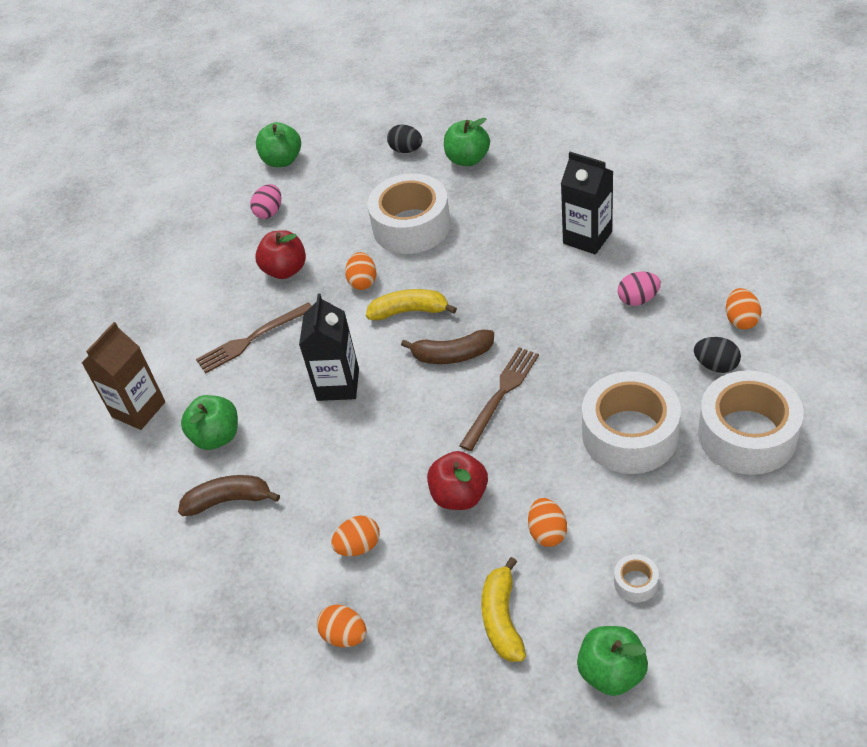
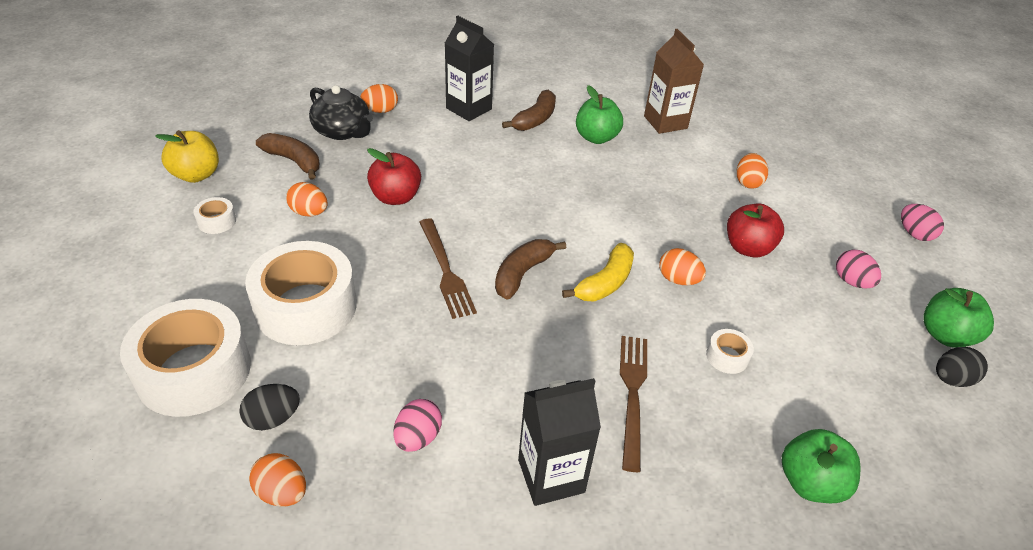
camera: 120 degrees right, 5 degrees down
brown fork [196,302,312,374] -> brown fork moved to [620,336,647,472]
black carton [299,294,359,401] -> black carton moved to [445,16,494,121]
orange egg [331,516,380,556] -> orange egg moved to [737,153,768,189]
white tape [368,174,451,254] -> white tape [706,329,754,374], size x0.41
black egg [387,124,422,153] -> black egg moved to [936,347,988,387]
yellow banana [481,557,526,662] -> brown banana [256,133,320,180]
green apple [577,626,648,696] -> yellow apple [155,130,219,183]
none -> black teapot [309,85,373,140]
none -> pink egg [901,204,944,241]

